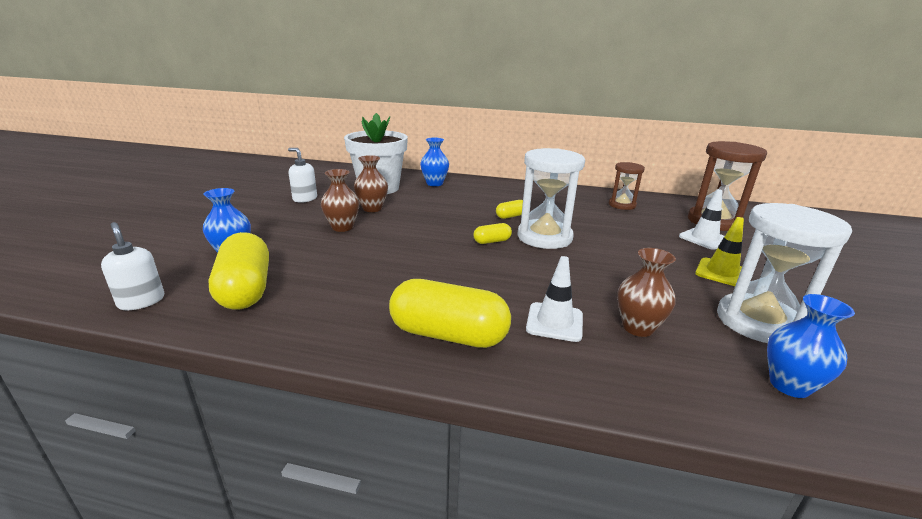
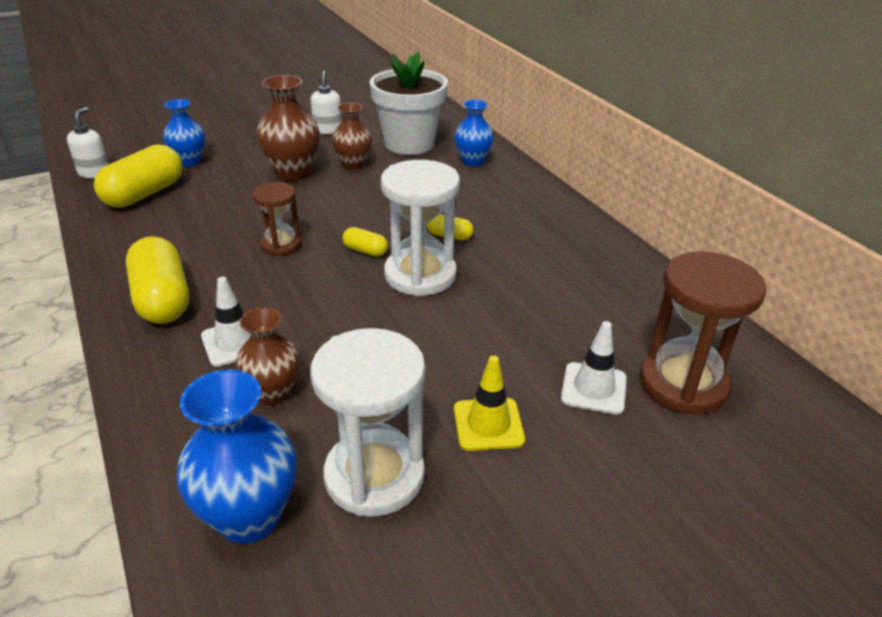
camera: 50 degrees right, 10 degrees up
brown vase [321,169,359,232] -> brown vase [256,75,320,181], size x1.51
brown hourglass [609,162,645,210] -> brown hourglass moved to [253,182,302,256]
blue vase [767,294,855,398] -> blue vase [177,369,297,544], size x1.51

